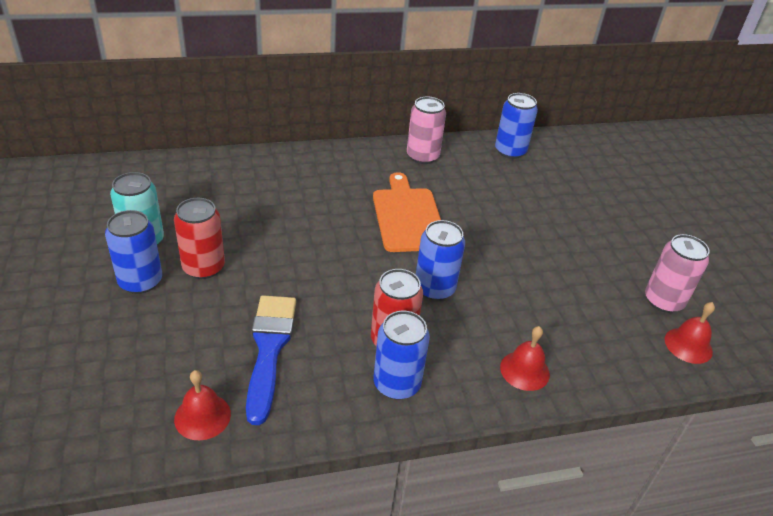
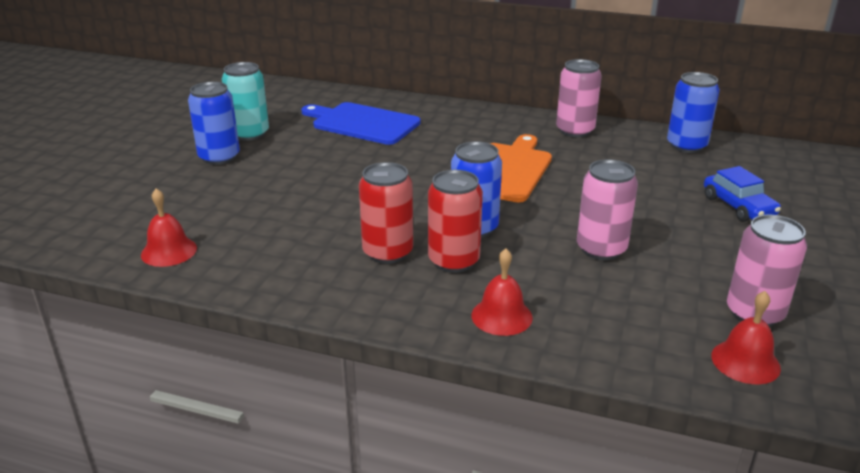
camera: 35 degrees right, 10 degrees down
red can [174,198,225,279] -> red can moved to [428,170,483,273]
blue brush [246,295,296,425] -> none
blue can [374,311,430,400] -> none
none -> blue cutting board [302,102,421,145]
none -> pink can [577,159,638,260]
none -> blue car [704,166,781,222]

